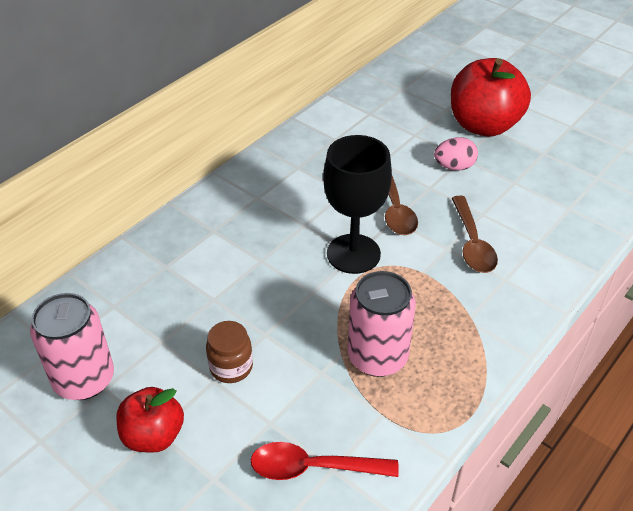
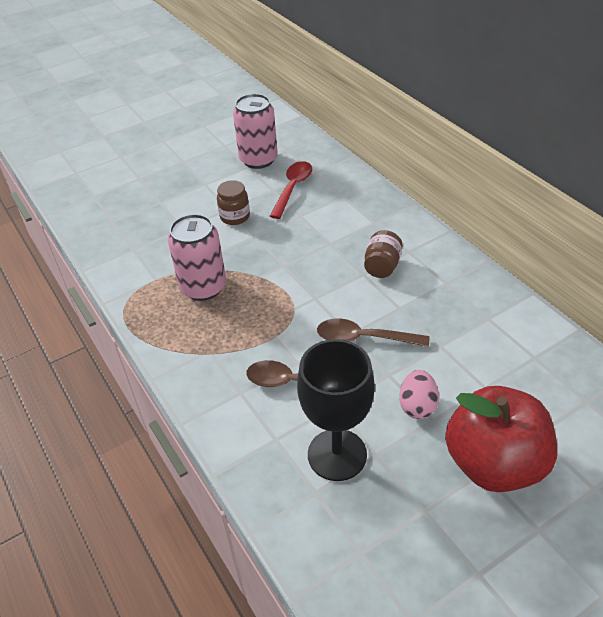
camera: 110 degrees right, 0 degrees up
red apple [116,387,184,453] -> none
red spoon [251,442,399,480] -> red spoon moved to [270,161,312,219]
black goblet [323,135,392,274] -> black goblet moved to [297,339,375,481]
none -> brown jar [364,230,403,278]

